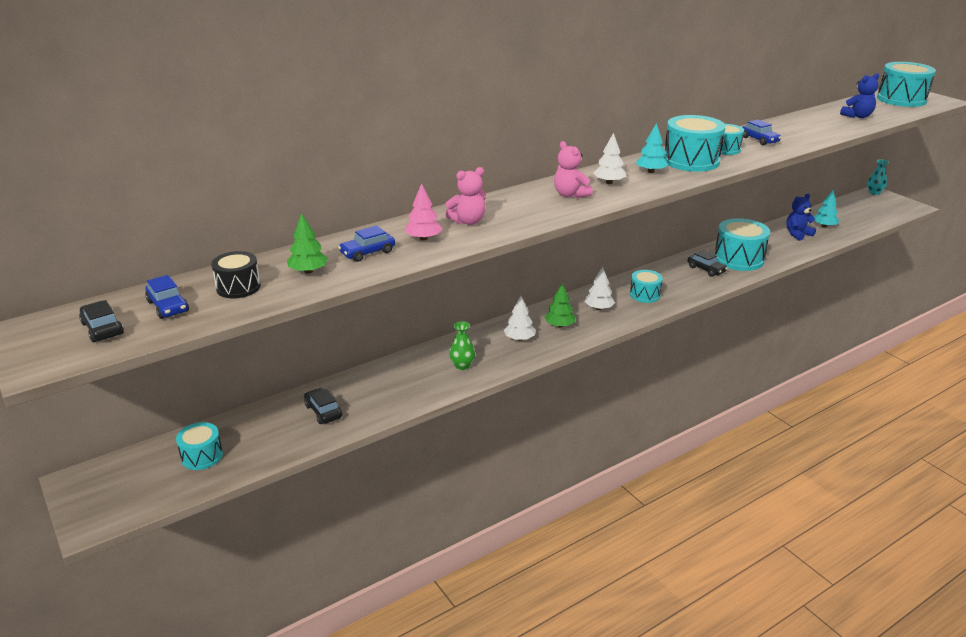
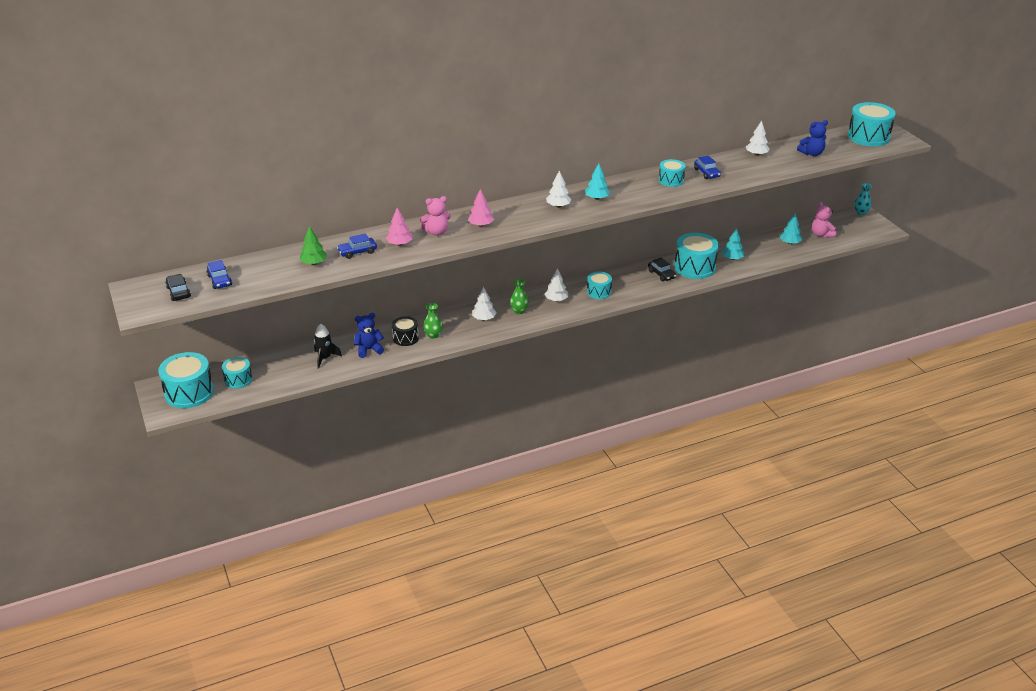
camera: 10 degrees right, 5 degrees up
black drum [211,251,261,298] -> black drum moved to [392,316,419,346]
black car [304,388,342,424] -> black rocket [314,324,342,369]
green tree [545,283,576,327] -> green vase [510,279,529,314]
pink teddy bear [554,141,593,198] -> pink teddy bear moved to [812,202,837,238]
turquoise drum [663,115,726,172] -> turquoise drum moved to [158,352,214,408]
blue teddy bear [786,194,816,241] -> blue teddy bear moved to [354,313,384,358]
none -> pink tree [468,189,494,227]
none -> turquoise tree [722,228,744,260]
none -> white tree [746,121,770,156]

